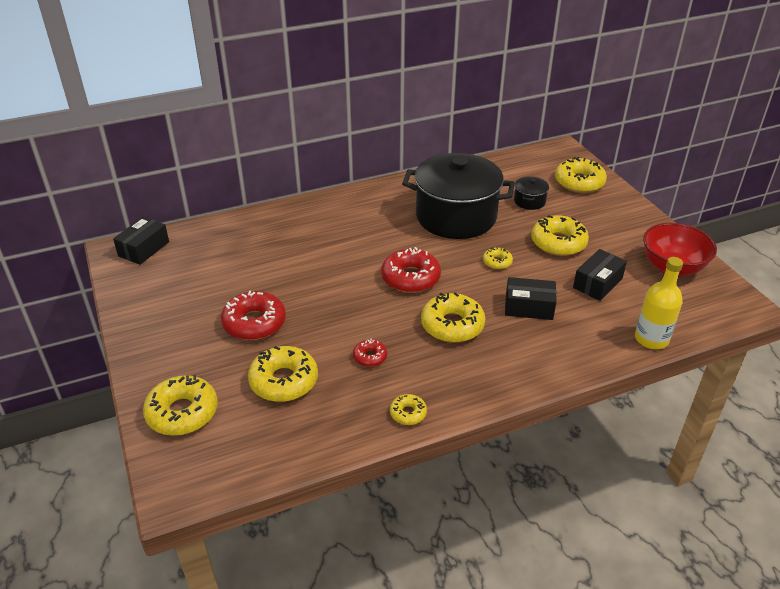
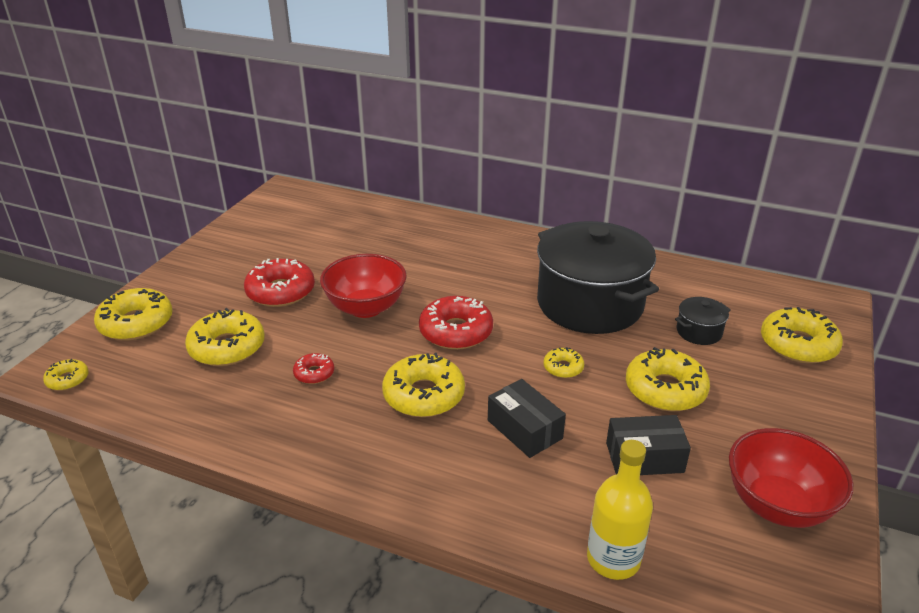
camera: 45 degrees right, 5 degrees down
black box [113,217,169,265] -> none
yellow donut [390,394,427,425] -> yellow donut moved to [43,359,89,391]
none -> red bowl [320,254,407,318]

